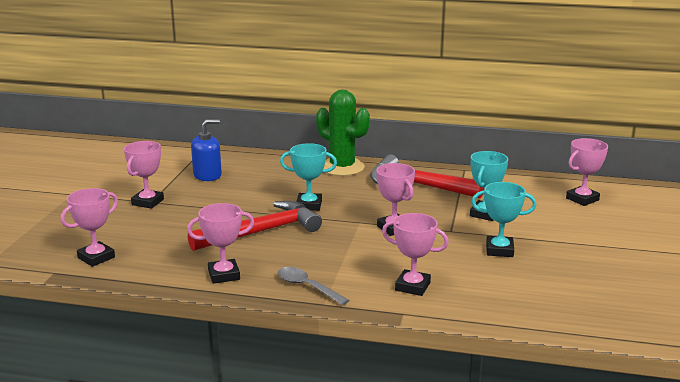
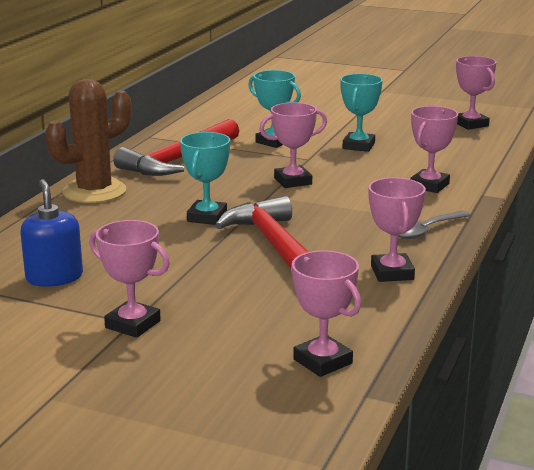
camera: 80 degrees left, 0 degrees up
green cactus [316,89,370,176] -> brown cactus [45,79,131,203]
pink trophy [566,138,608,206] -> pink trophy moved to [456,56,496,130]

